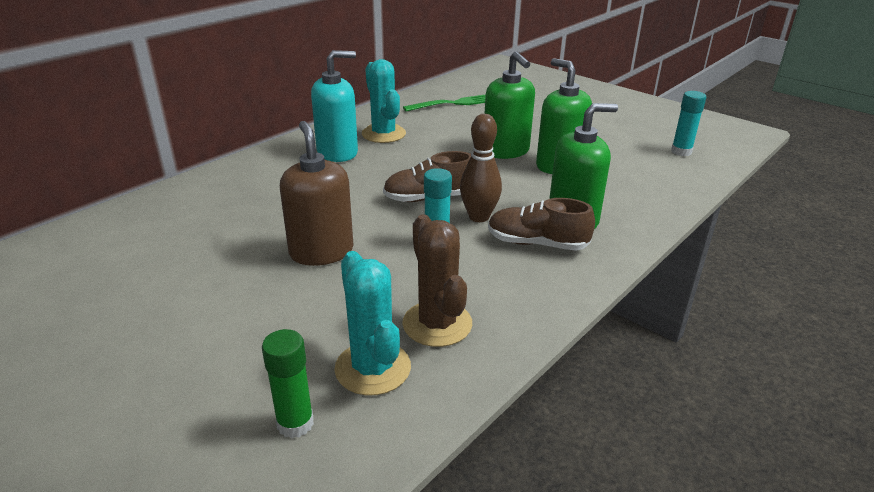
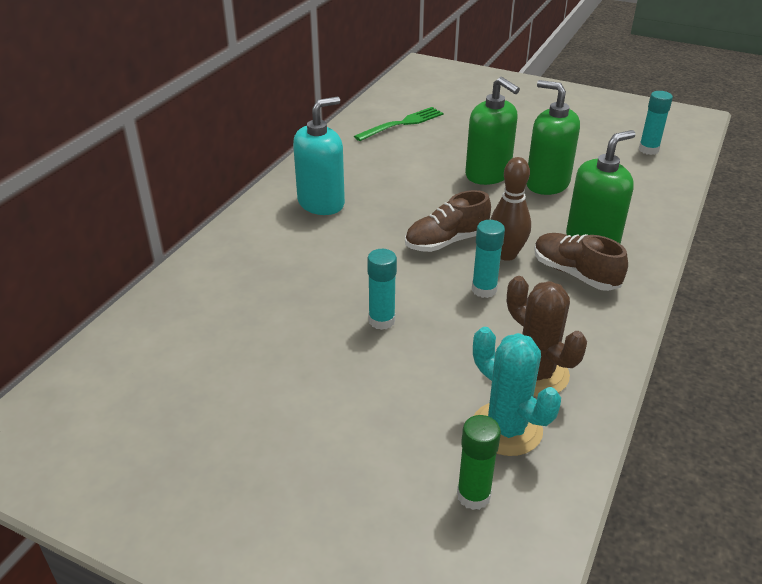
camera: 15 degrees left, 5 degrees up
brown soap dispenser [280,121,353,266] -> turquoise glue stick [367,249,397,330]
turquoise cactus [362,59,406,143] -> none
brown shoe [488,198,595,251] -> brown shoe turned 45 degrees clockwise [534,233,628,291]

